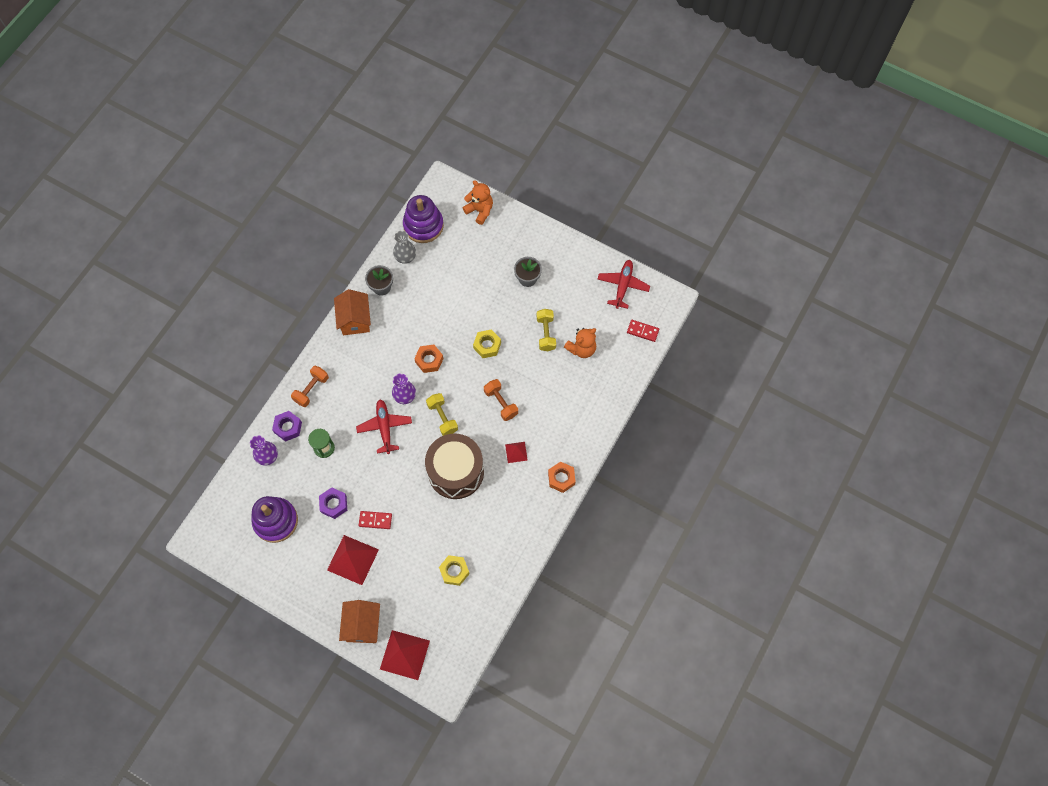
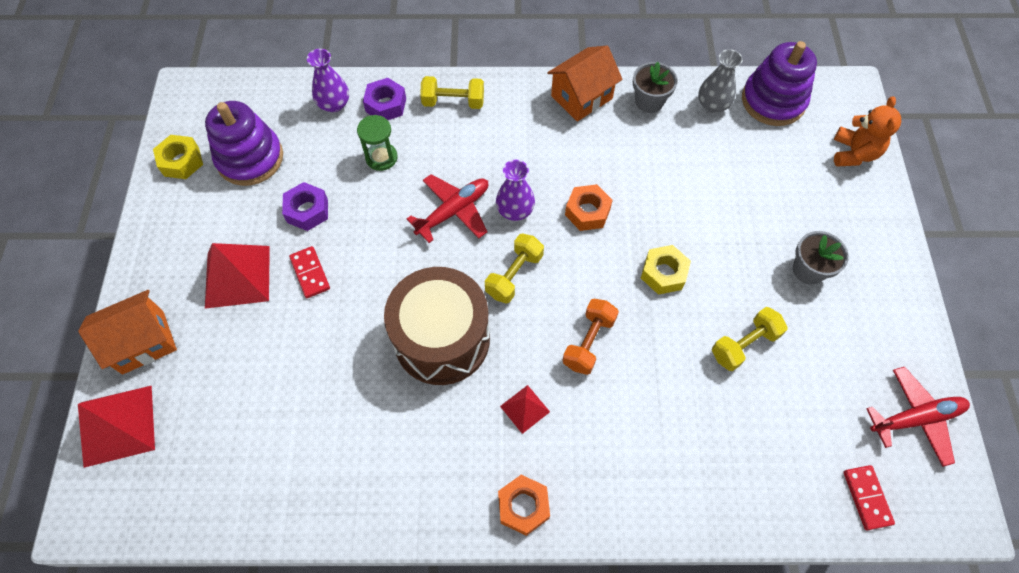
camera: 60 degrees right, 5 degrees down
orange dumbbell [291,366,329,407] -> yellow dumbbell [420,76,484,109]
yellow nut [439,555,470,586] -> yellow nut moved to [153,135,203,179]
orange teddy bear [564,328,596,358] -> none

